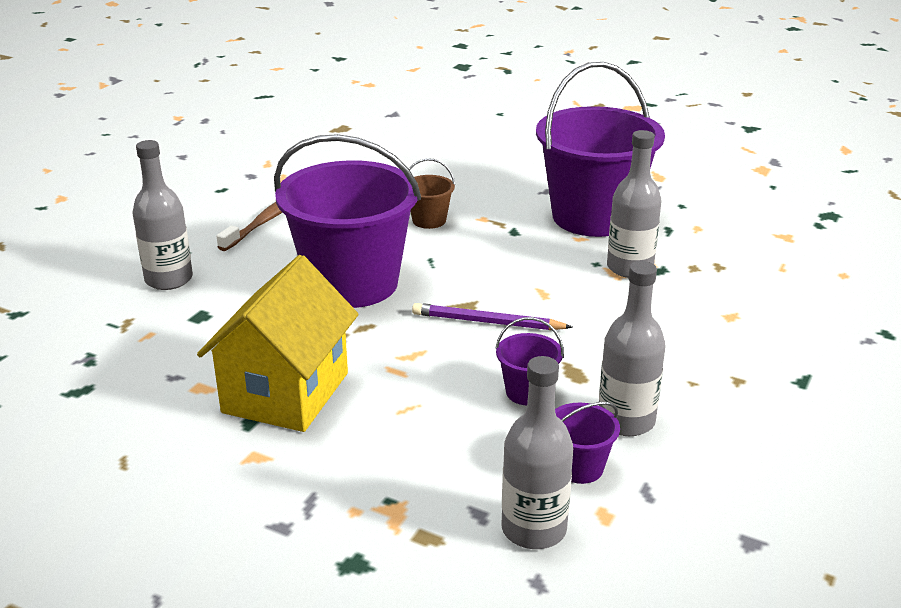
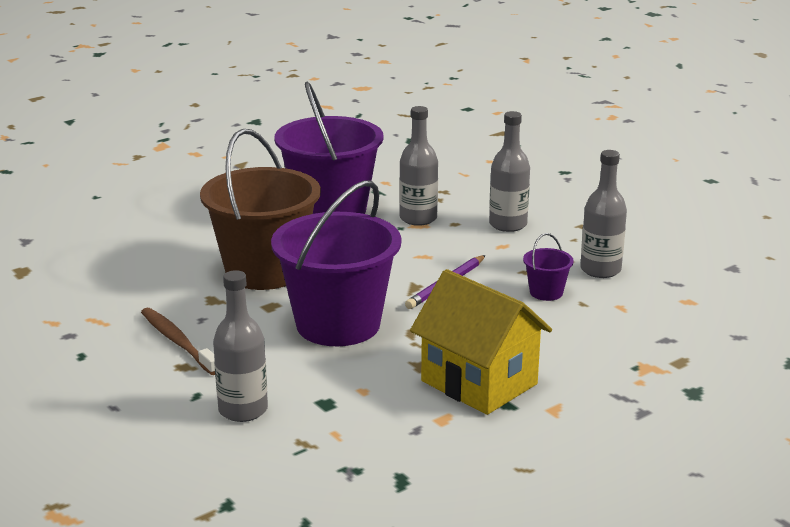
camera: 65 degrees left, 5 degrees down
brown bucket [409,158,455,229] -> brown bucket [200,129,321,290], size x2.43
grey bottle [502,356,573,549] -> grey bottle moved to [489,111,530,232]
purple bucket [555,402,620,484] -> none

